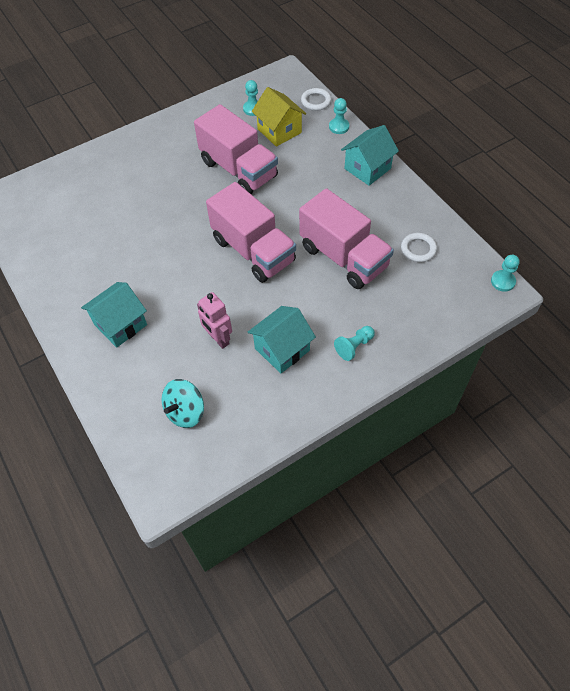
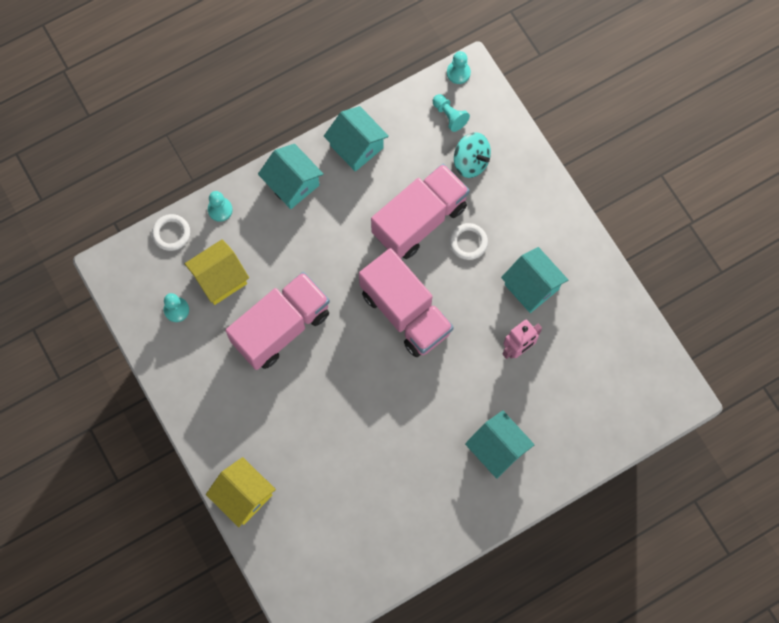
camera: 90 degrees left, 15 degrees up
turquoise spinning top [162,379,204,428] -> turquoise spinning top moved to [454,132,491,178]
pink truck [206,182,296,283] -> pink truck turned 90 degrees clockwise [359,248,454,357]
turquoise pawn [334,326,375,361] -> turquoise pawn moved to [433,94,470,132]
white ring [401,233,437,262] -> white ring moved to [449,223,488,260]
none -> yellow house [206,457,276,527]
none -> turquoise house [324,106,389,172]

